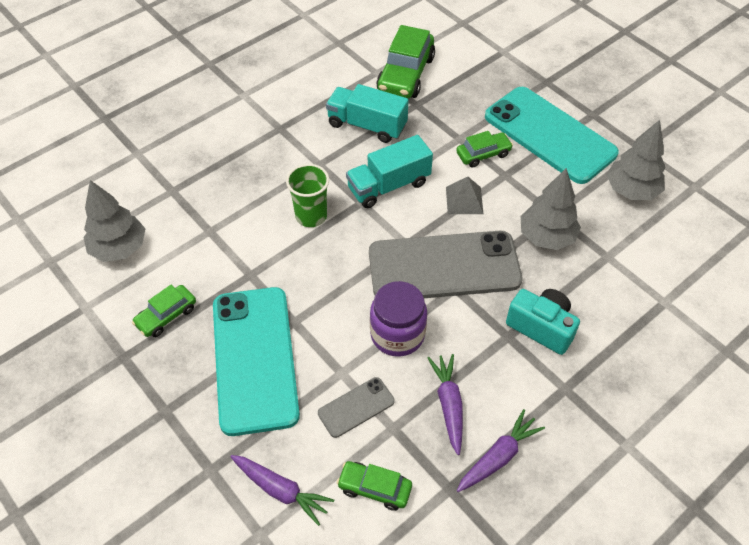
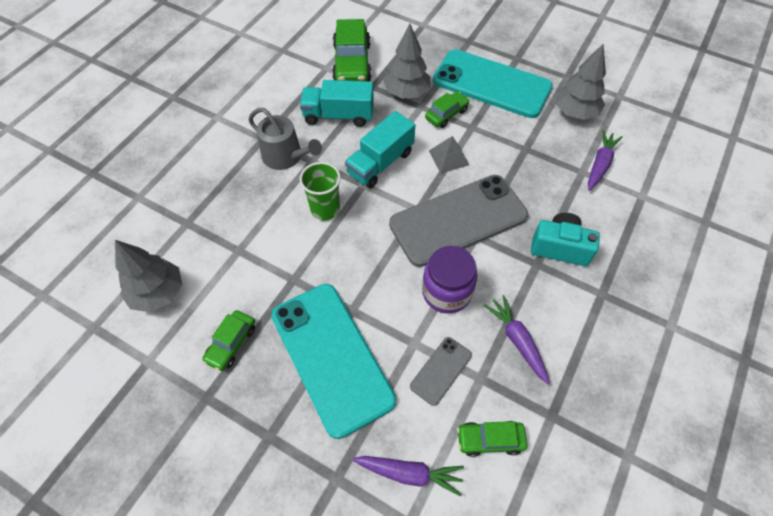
camera: 20 degrees left, 5 degrees up
purple carrot [457,409,545,492] -> purple carrot moved to [588,130,623,191]
grey tree [521,168,581,250] -> grey tree moved to [383,24,431,99]
none -> grey watering can [249,108,322,170]

